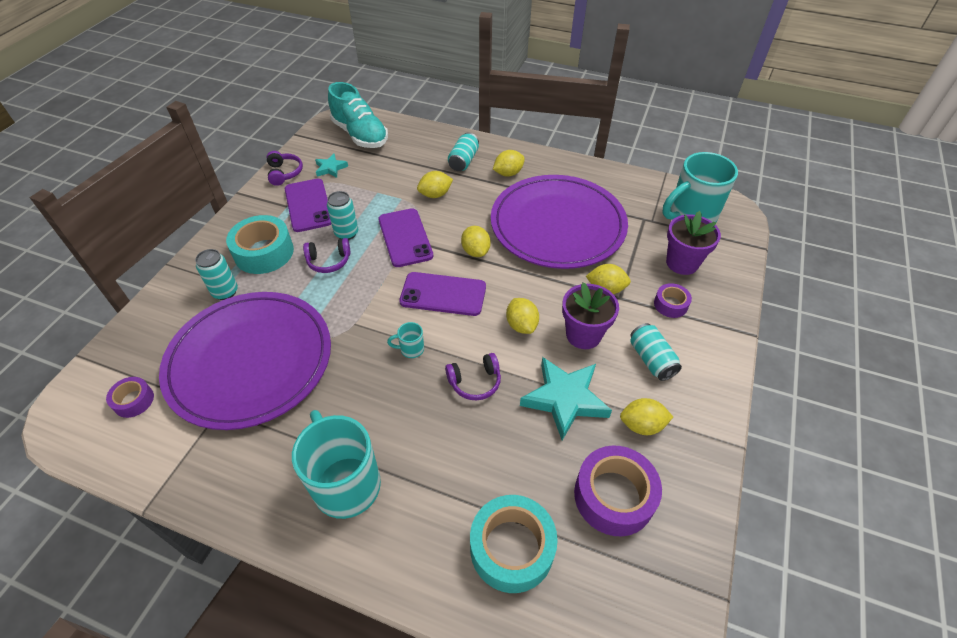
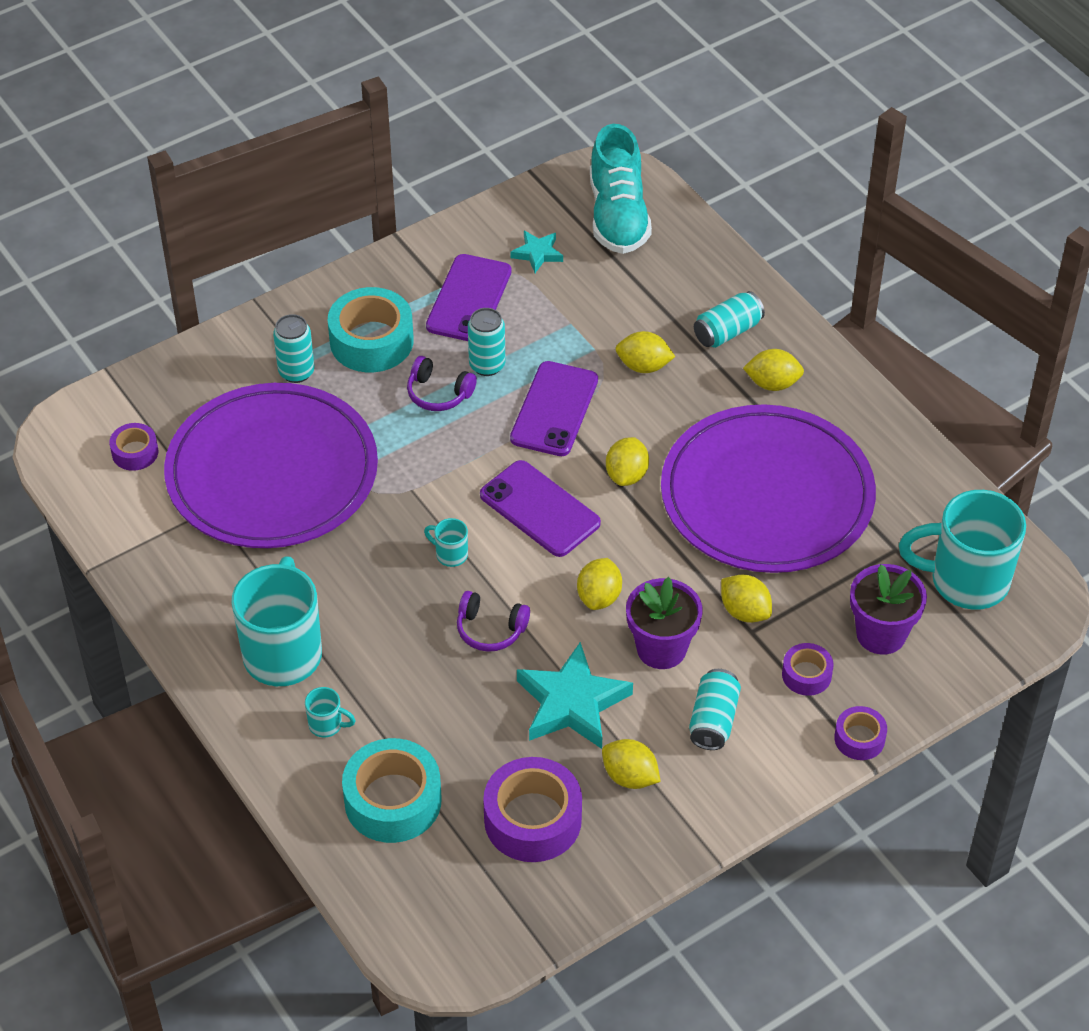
camera: 35 degrees right, 0 degrees up
purple headphones [266,151,303,186] -> none
none -> turquoise mug [305,687,356,737]
none -> purple tape [834,706,887,760]

